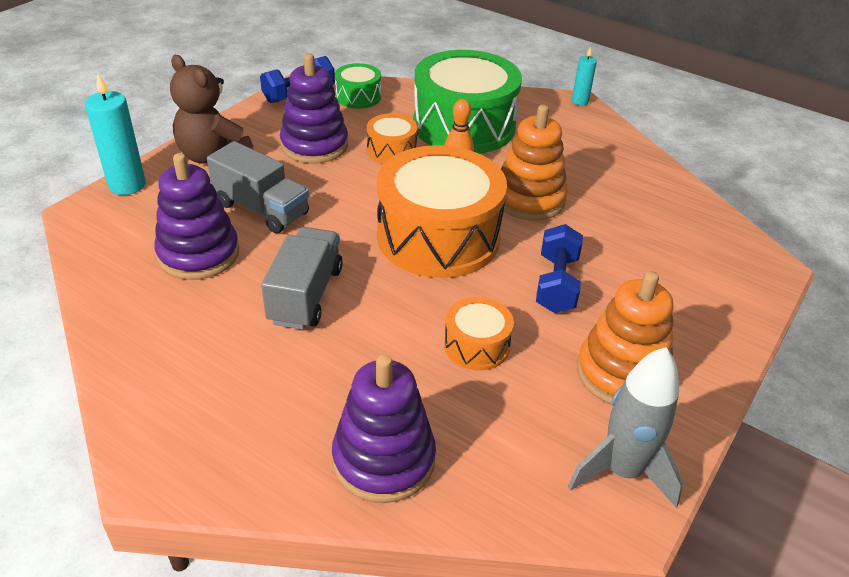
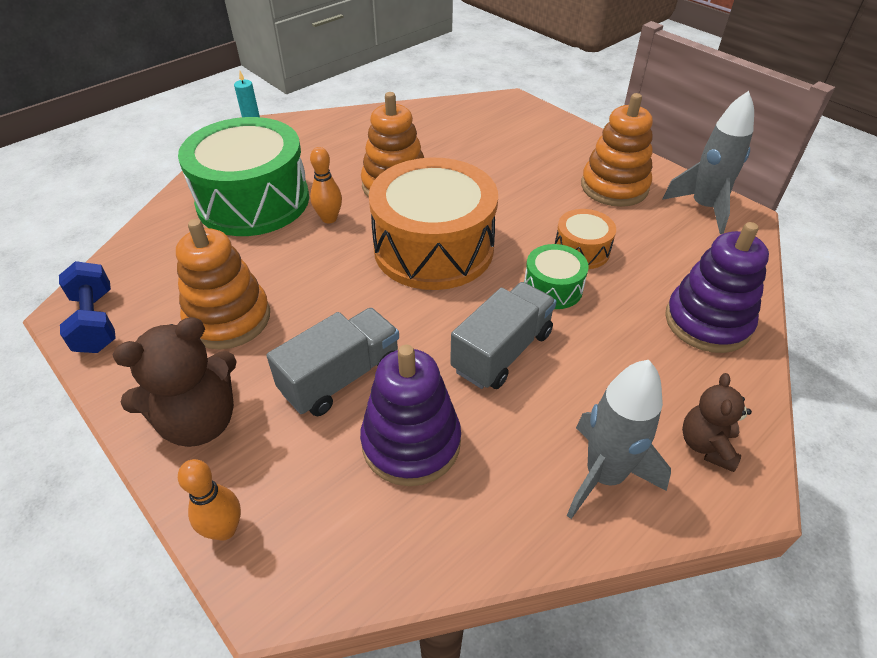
camera: 75 degrees left, 5 degrees up
turquoise candle [85,73,146,195] -> orange bowling pin [178,459,241,541]
grey truck [261,227,343,330] -> grey truck turned 105 degrees clockwise [450,282,557,389]
purple stacking toy [280,53,348,164] -> orange stacking toy [176,219,270,350]
green drum [335,63,381,109] -> green drum moved to [524,244,589,309]
orange drum [367,113,417,163] -> none
blue dumbbell [536,224,583,313] -> none
none -> grey rocket [567,360,671,519]
none -> brown teddy bear [682,373,752,472]

